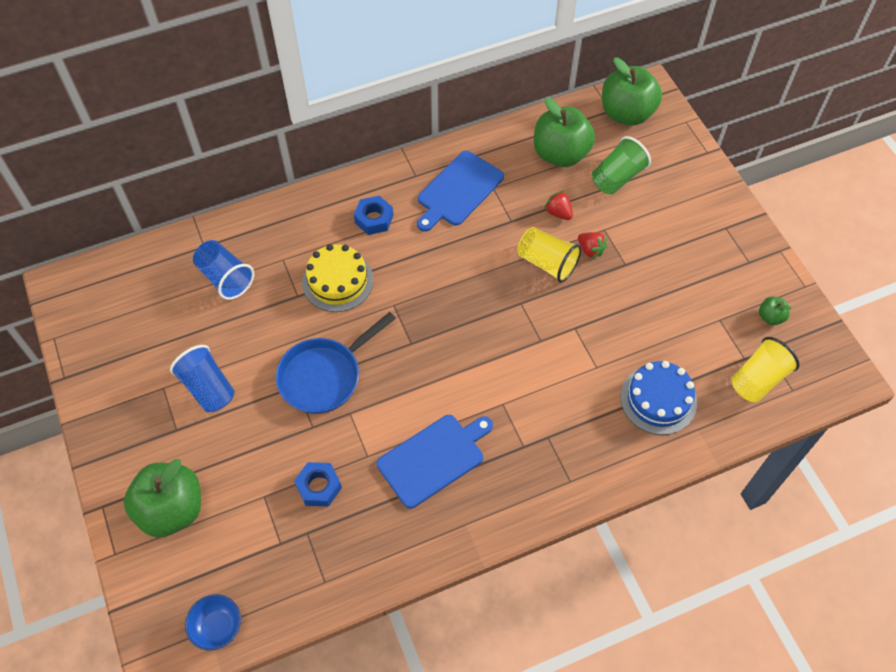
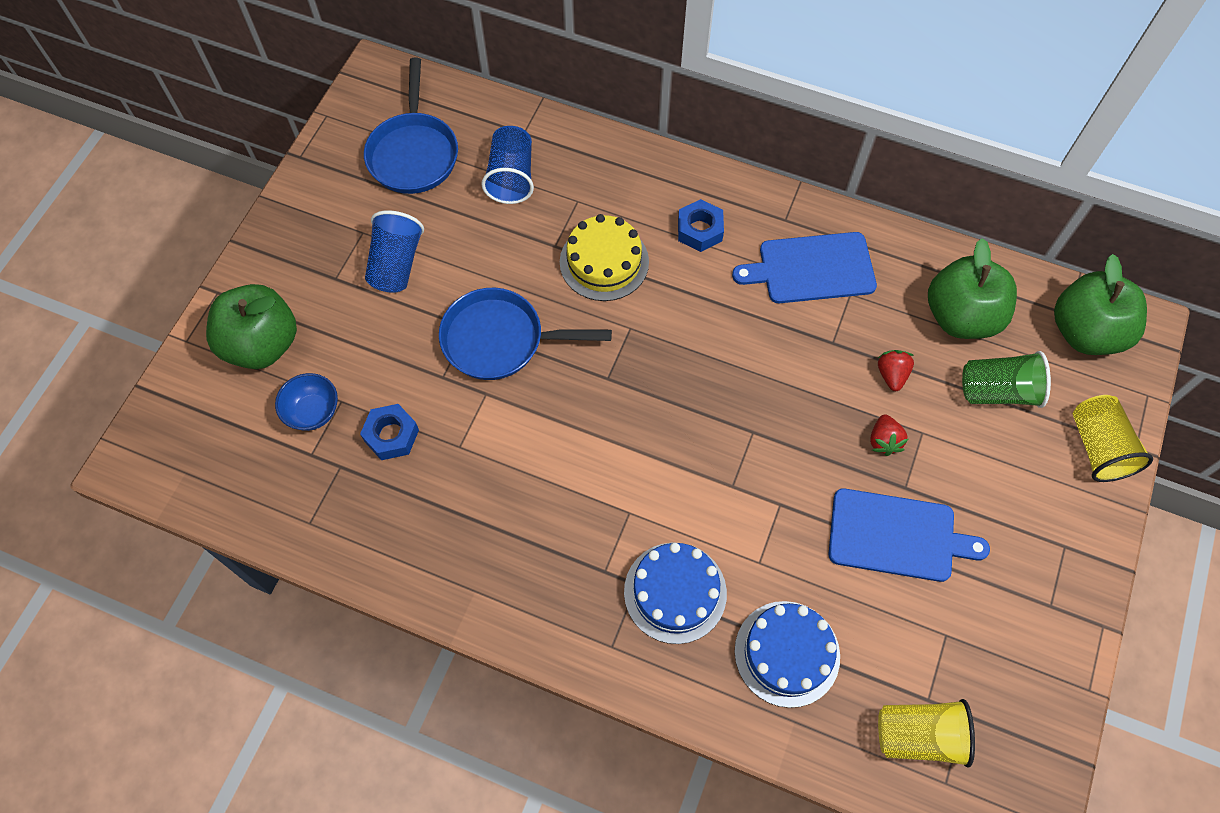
camera: 45 degrees right, 5 degrees up
blue bowl [185,594,241,651] -> blue bowl moved to [275,373,338,431]
blue cutting board [377,415,493,509] -> blue cutting board moved to [828,488,990,582]
yellow cup [518,227,581,283] -> yellow cup moved to [1073,395,1153,482]
green apple [759,297,792,325] -> none
none -> blue pan [364,58,458,194]
none -> blue cake [624,542,727,644]

